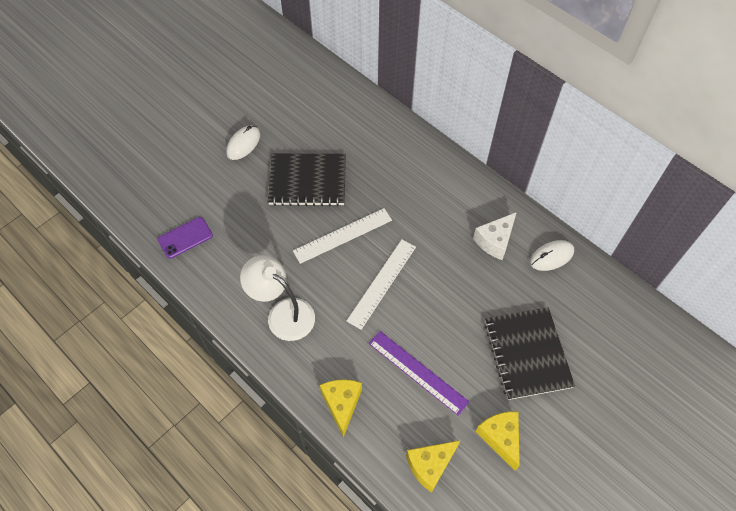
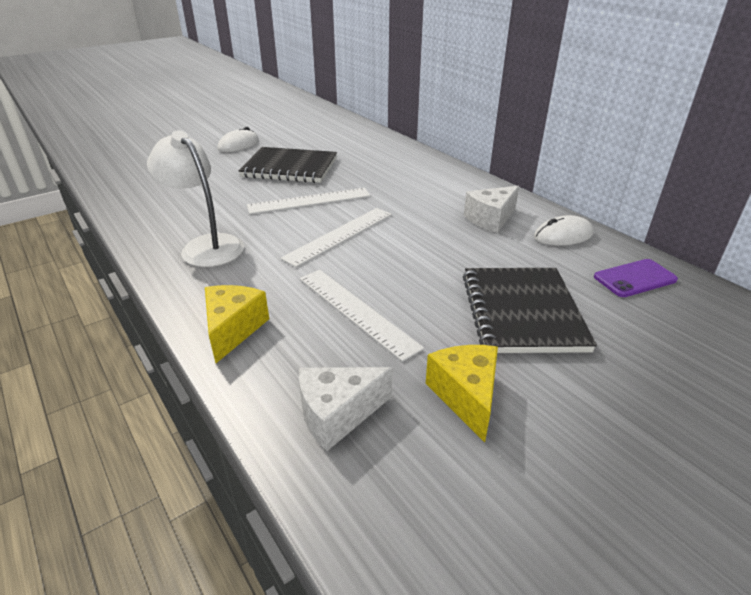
camera: 10 degrees right, 25 degrees down
purple phone [158,217,213,259] -> purple phone moved to [594,259,678,297]
purple ruler [369,331,469,416] -> white ruler [300,270,424,362]
yellow cheese [406,440,461,493] -> white cheese [299,367,393,451]

